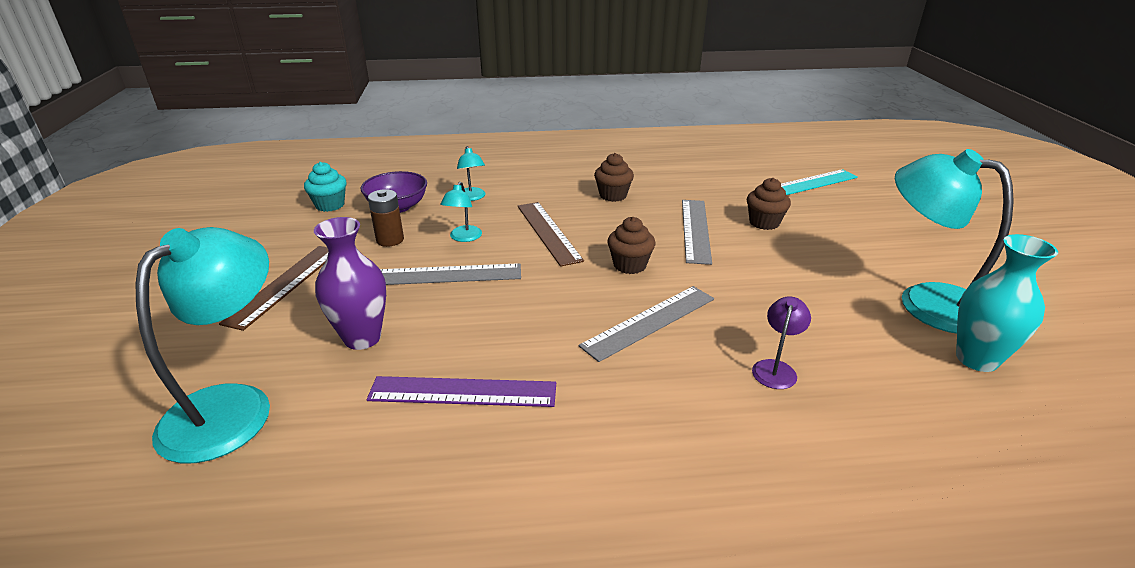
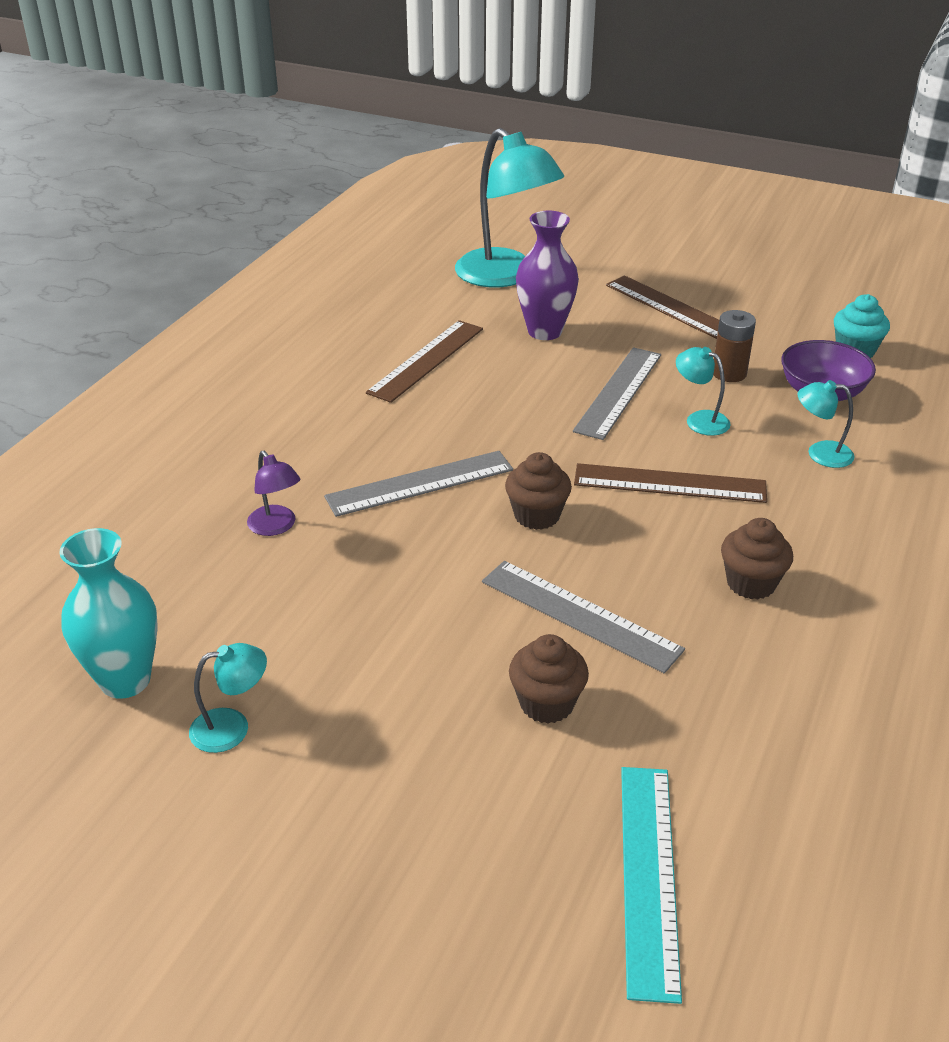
camera: 120 degrees right, 5 degrees up
purple ruler [367,376,556,407] -> brown ruler [366,320,483,403]
grey ruler [579,286,714,362] -> grey ruler turned 75 degrees clockwise [324,451,513,517]
turquoise lamp [895,149,1014,334] -> turquoise lamp [189,643,267,753], size x0.45

